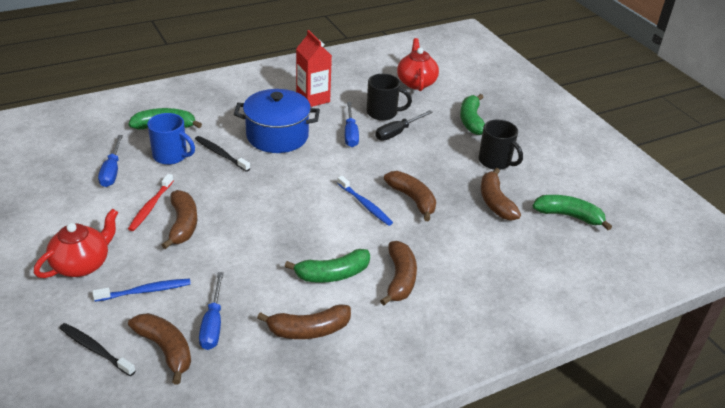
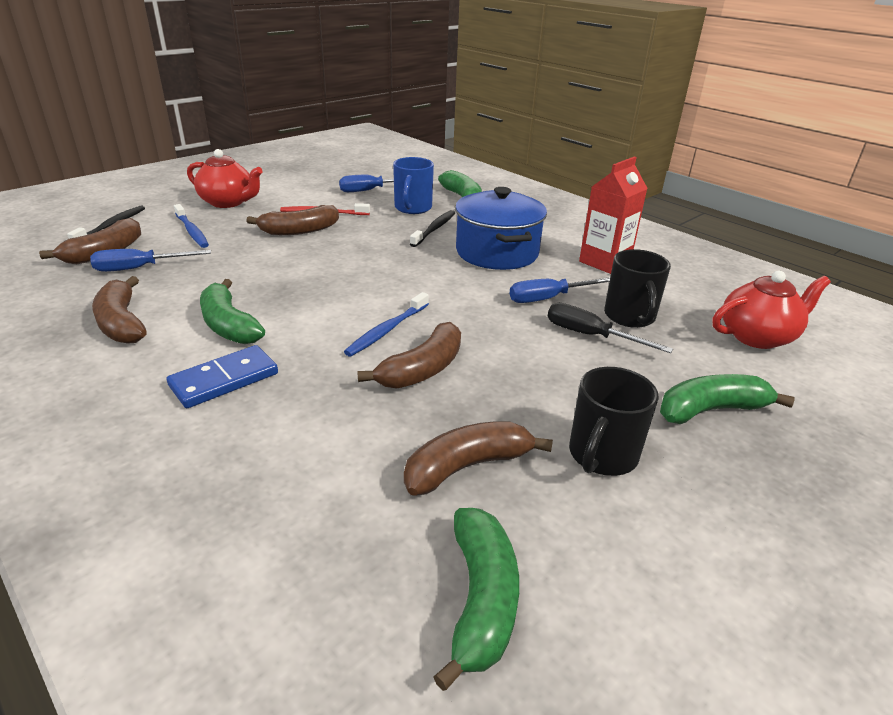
camera: 75 degrees right, 5 degrees down
brown banana [380,241,417,305] -> blue domino [167,345,278,408]

